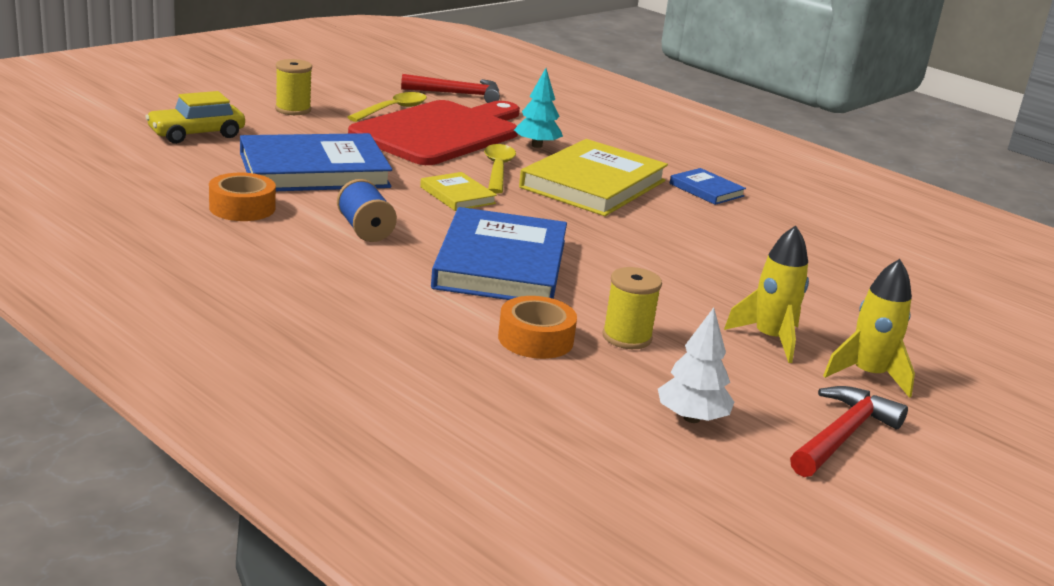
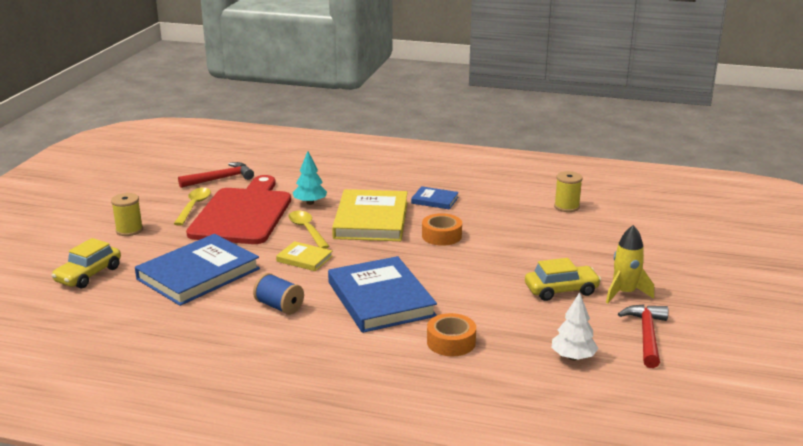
camera: 25 degrees left, 0 degrees up
orange tape [209,173,276,221] -> orange tape moved to [422,213,462,246]
yellow spool [603,267,662,349] -> yellow spool moved to [554,171,583,212]
yellow rocket [724,226,809,363] -> yellow car [525,258,601,301]

